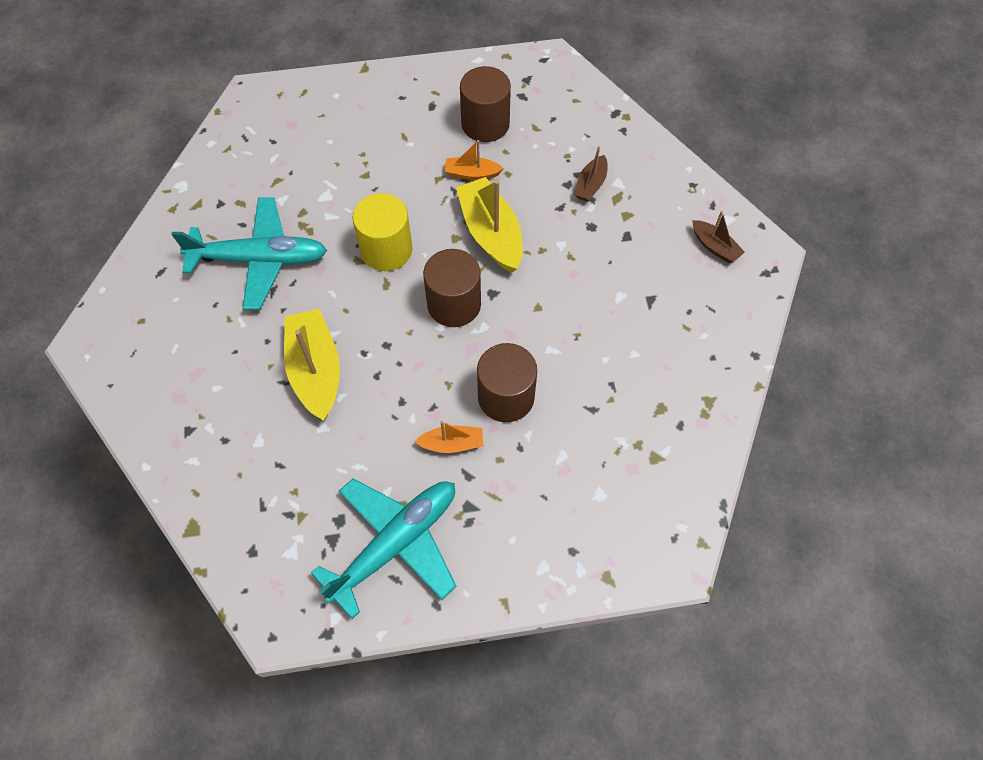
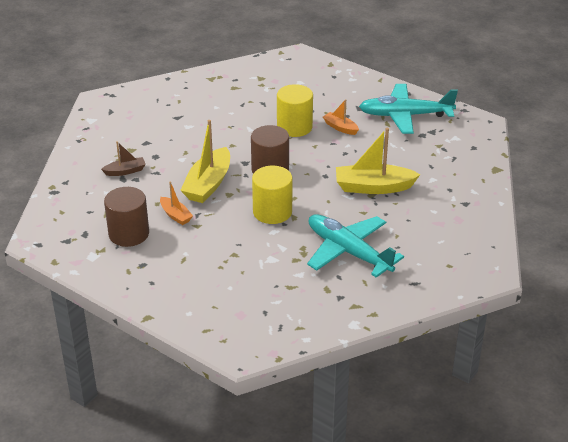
camera: 135 degrees left, 25 degrees down
yellow boat [284,309,340,421] -> yellow boat turned 60 degrees clockwise [336,128,421,194]
brown cylinder [477,343,537,422] -> yellow cylinder [277,84,313,137]
brown boat [692,211,745,263] -> none

